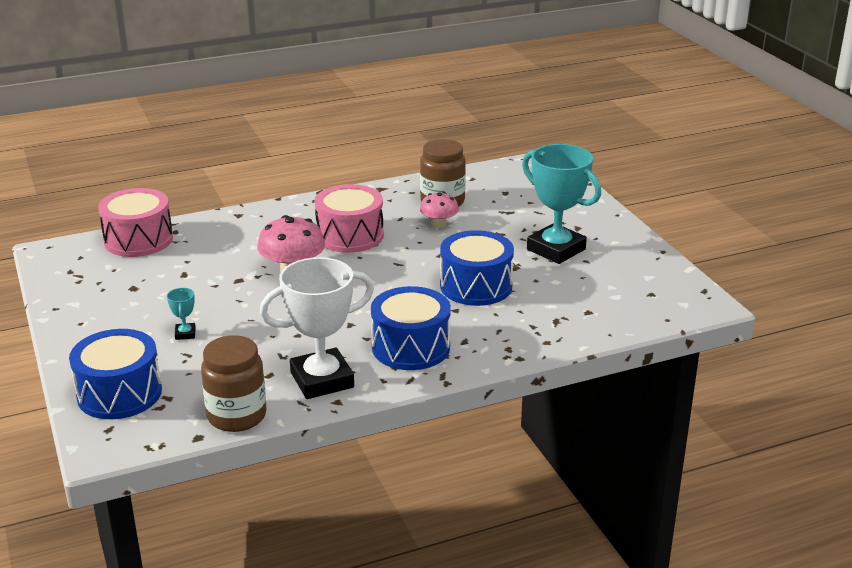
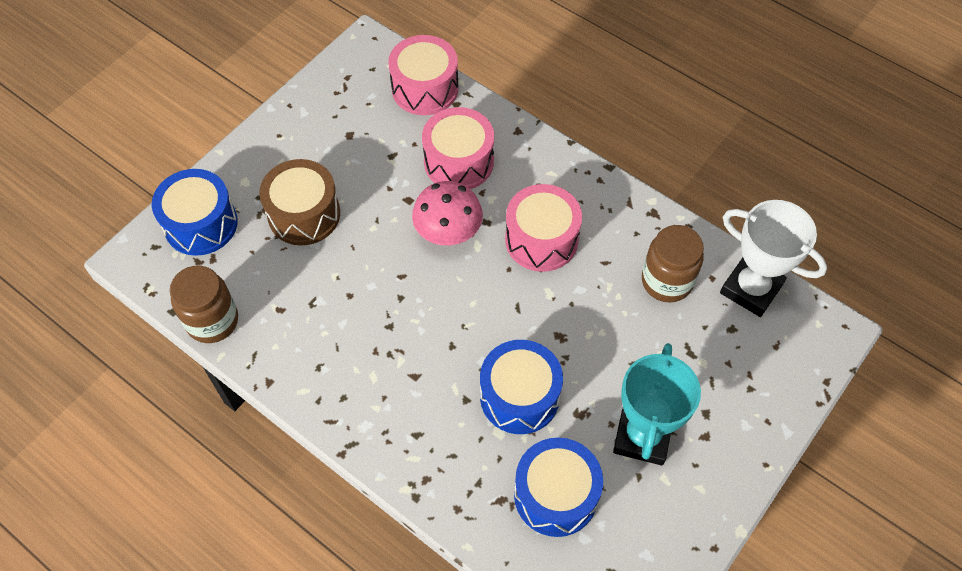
camera: 60 degrees right, 30 degrees up
turquoise trophy [167,288,196,340] -> brown drum [260,159,340,245]
white trophy [260,257,374,399] -> white trophy moved to [720,200,827,317]
blue drum [371,286,451,370] -> blue drum moved to [514,438,603,537]
pink mushroom [420,192,459,228] -> none
none -> pink drum [422,107,494,189]

